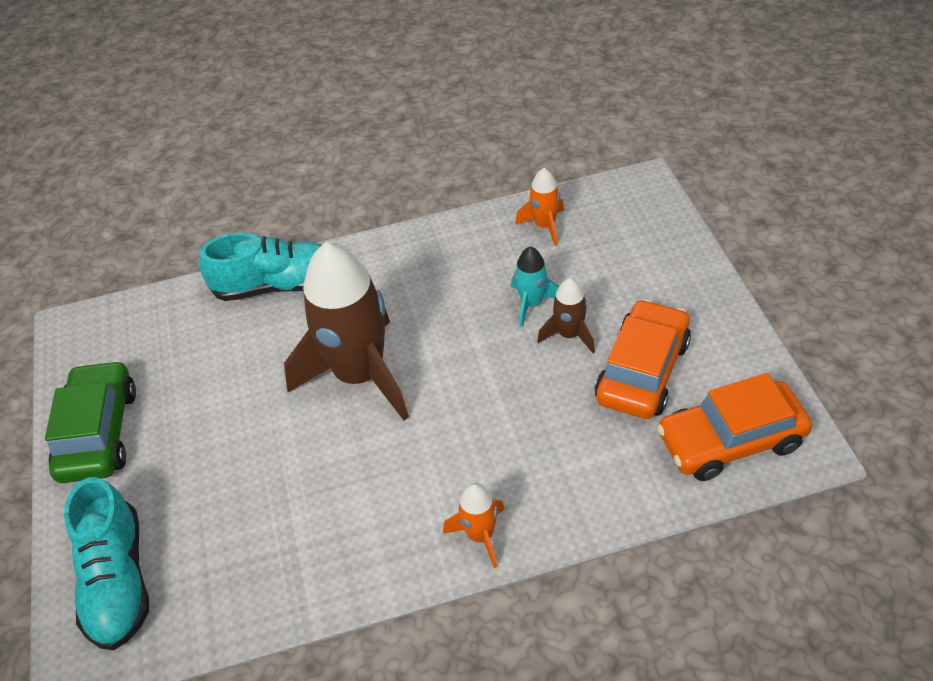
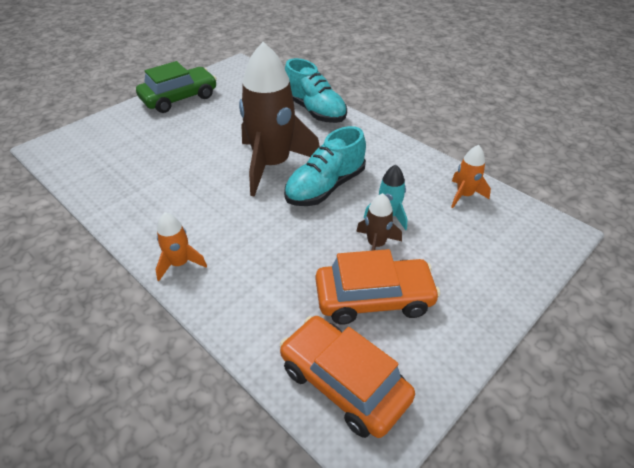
camera: 55 degrees right, 5 degrees down
turquoise shoe [64,477,149,650] -> turquoise shoe moved to [284,126,366,206]

